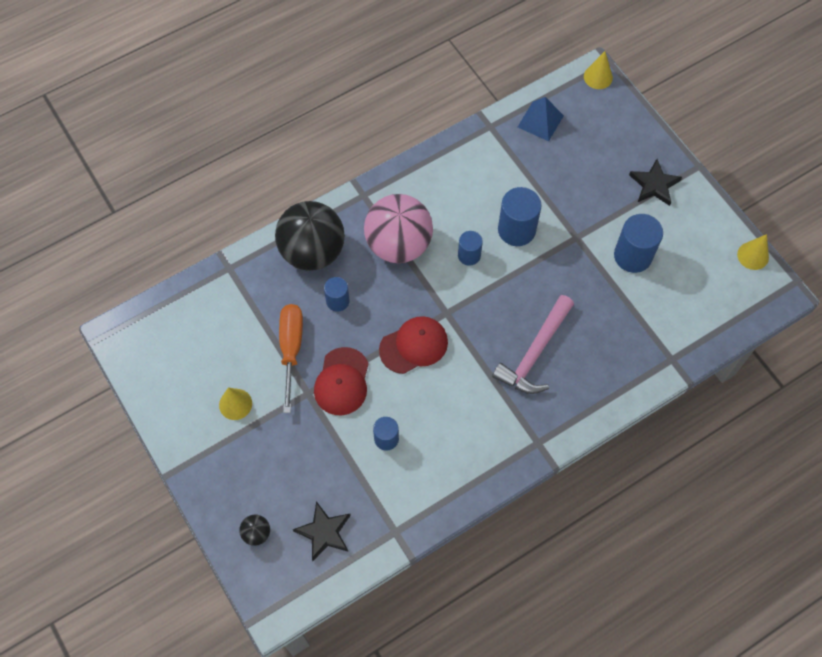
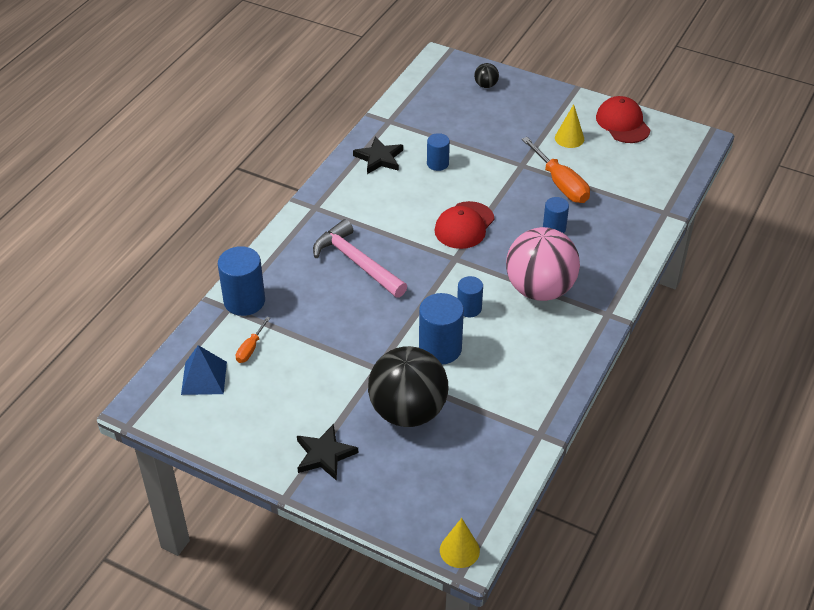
camera: 150 degrees right, 20 degrees down
black ball [275,201,345,271] -> black ball moved to [368,346,448,427]
black star [293,501,351,561] -> black star moved to [353,136,403,174]
red cap [314,347,369,415] -> red cap moved to [596,96,650,143]
pink hammer [492,295,574,394] -> pink hammer turned 45 degrees counterclockwise [313,219,407,298]
blue pyramid [518,97,564,141] -> blue pyramid moved to [181,345,227,395]
blue cylinder [614,214,663,273] -> blue cylinder moved to [218,246,265,316]
yellow cone [737,234,769,270] -> none
none -> orange screwdriver [236,317,270,363]

